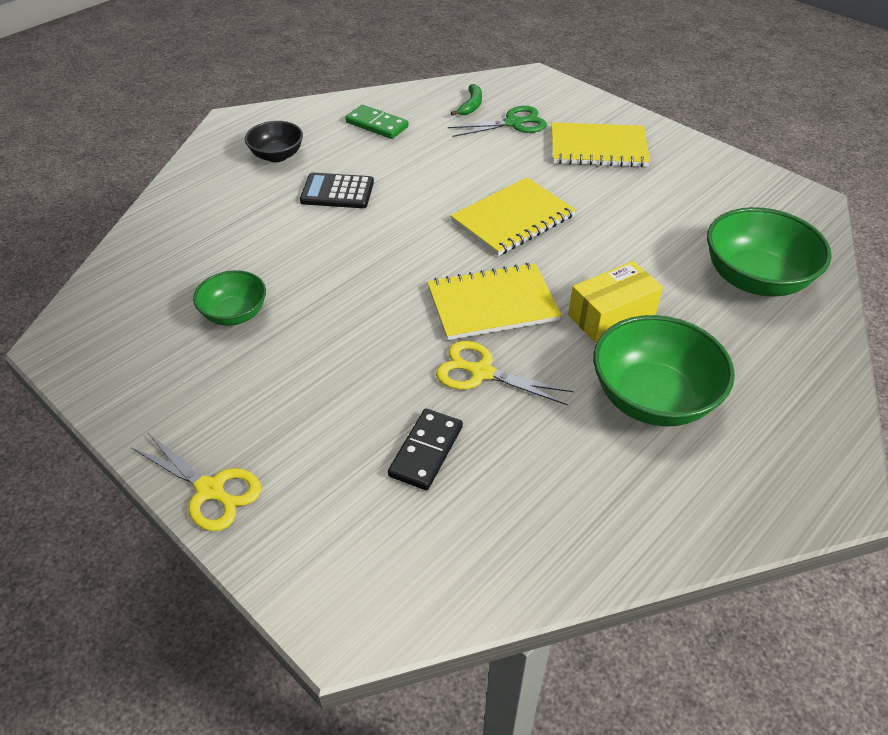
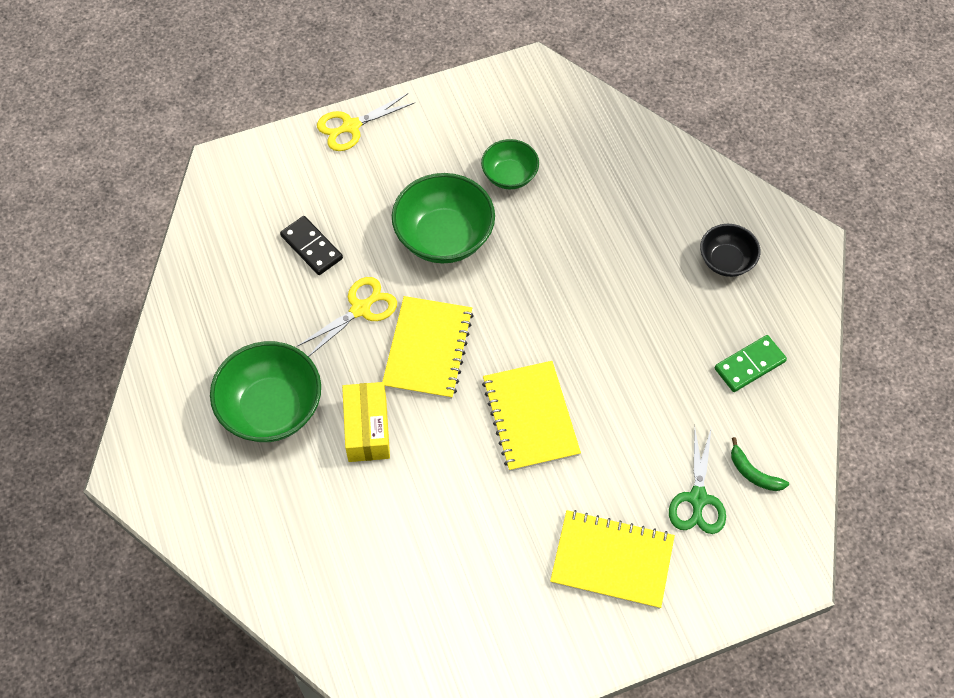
camera: 115 degrees right, 15 degrees up
black calculator [300,173,374,208] -> none
yellow notebook [552,122,650,167] -> yellow notebook turned 75 degrees clockwise [550,510,675,609]
green bowl [707,207,832,296] -> green bowl moved to [392,173,495,263]

